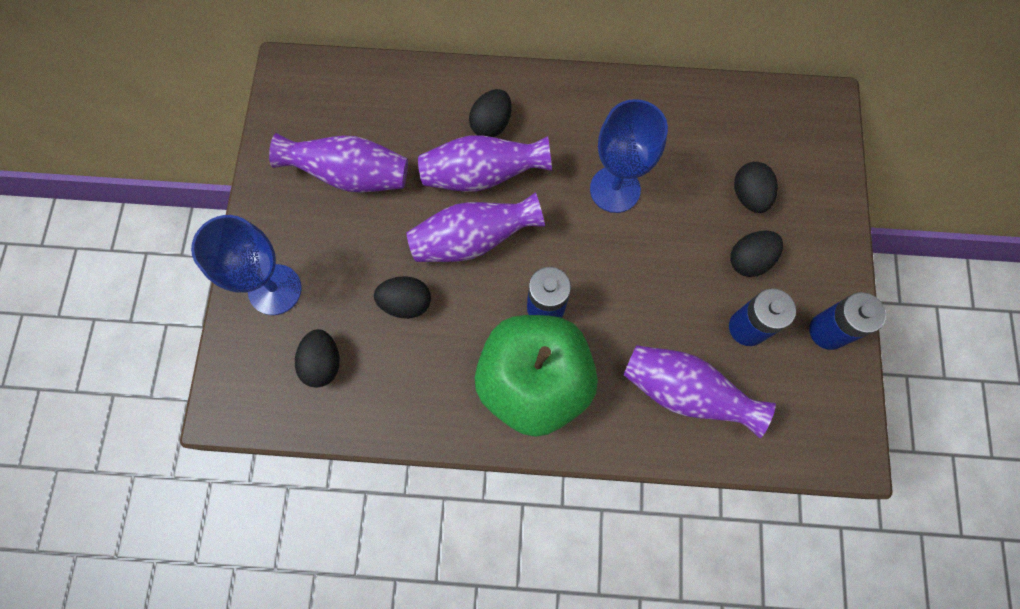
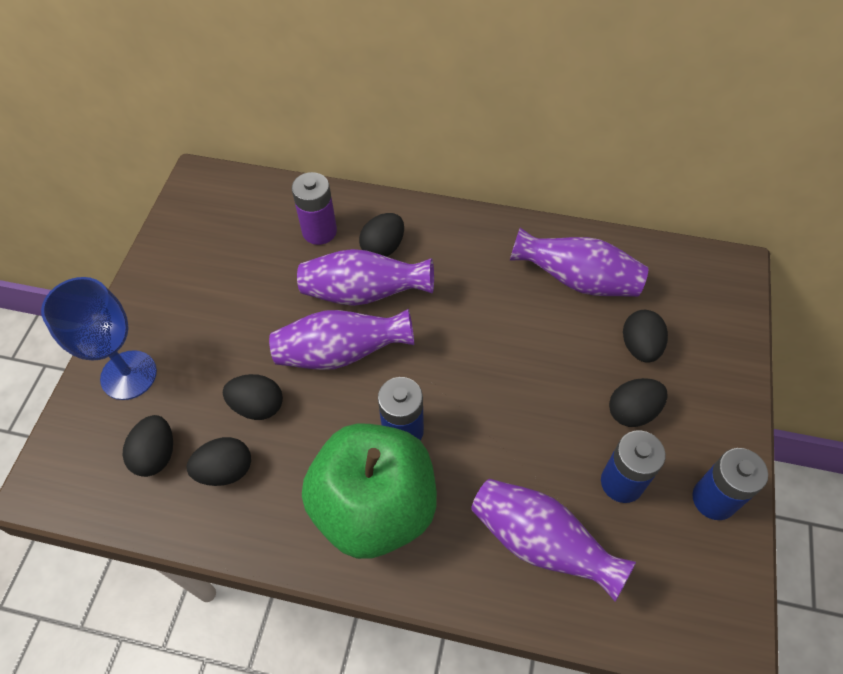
camera: 10 degrees right, 15 degrees down
purple vase [269,133,408,193] -> purple vase moved to [510,228,648,297]
blue goblet [590,99,668,213] -> none
none -> black egg [187,437,251,486]
none -> purple battery [292,172,337,245]

